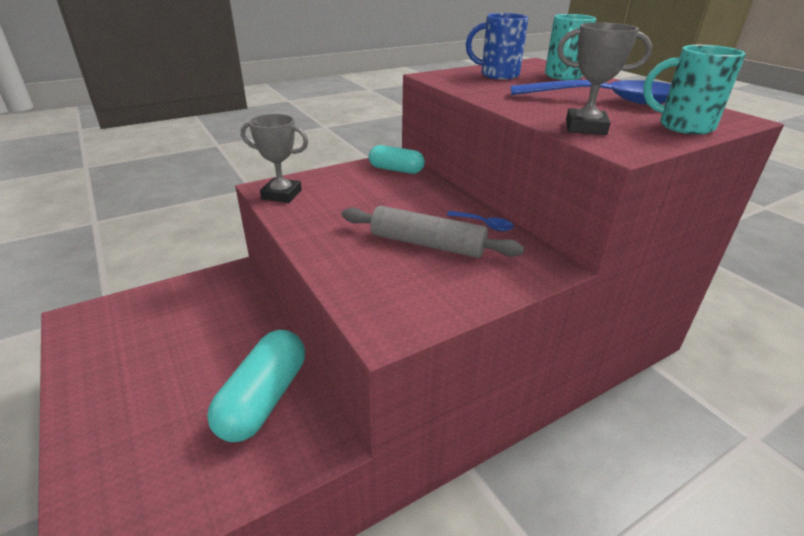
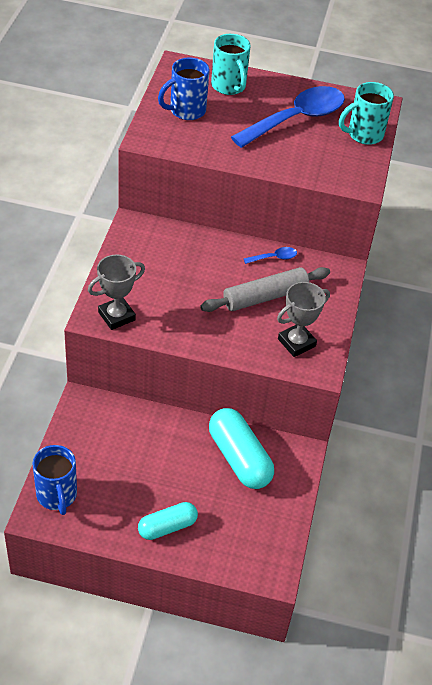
camera: 50 degrees left, 15 degrees up
turquoise capsule [369,145,425,174] -> turquoise capsule moved to [138,502,198,540]
grey trophy [557,22,653,135] -> grey trophy moved to [277,282,330,357]
none -> blue mug [32,445,77,515]

